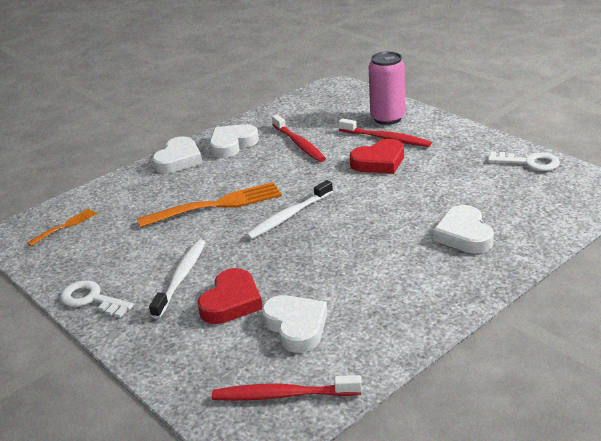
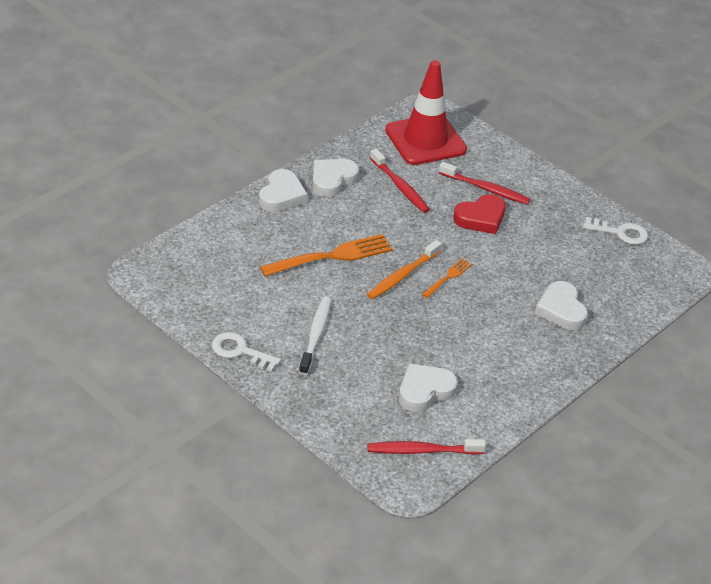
camera: 10 degrees left, 10 degrees up
orange fork [27,209,97,246] -> orange fork moved to [422,258,472,298]
red heart [198,268,262,324] -> none
white toothbrush [246,180,333,240] -> orange toothbrush [367,240,442,299]
white heart [262,295,328,353] -> white heart turned 90 degrees counterclockwise [399,363,458,412]
pink can [369,52,405,125] -> none
none -> red traffic cone [385,60,467,165]

